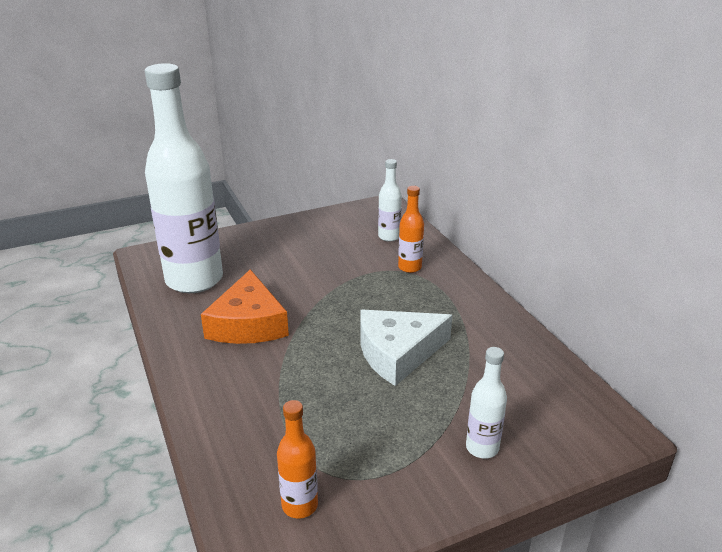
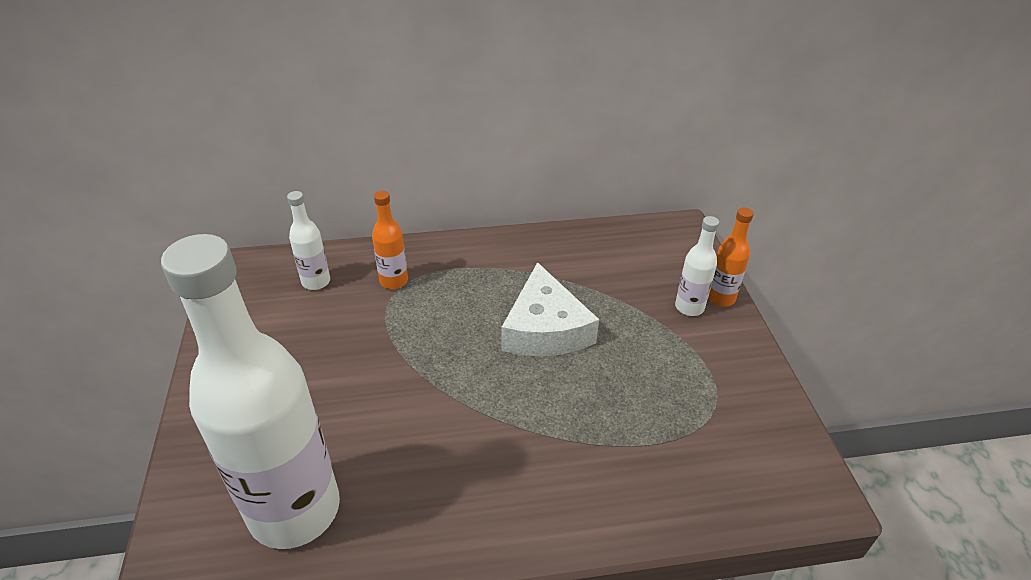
camera: 75 degrees left, 10 degrees up
orange cheese [201,269,289,344] -> none
orange bottle [277,400,318,519] -> orange bottle moved to [708,207,754,307]

